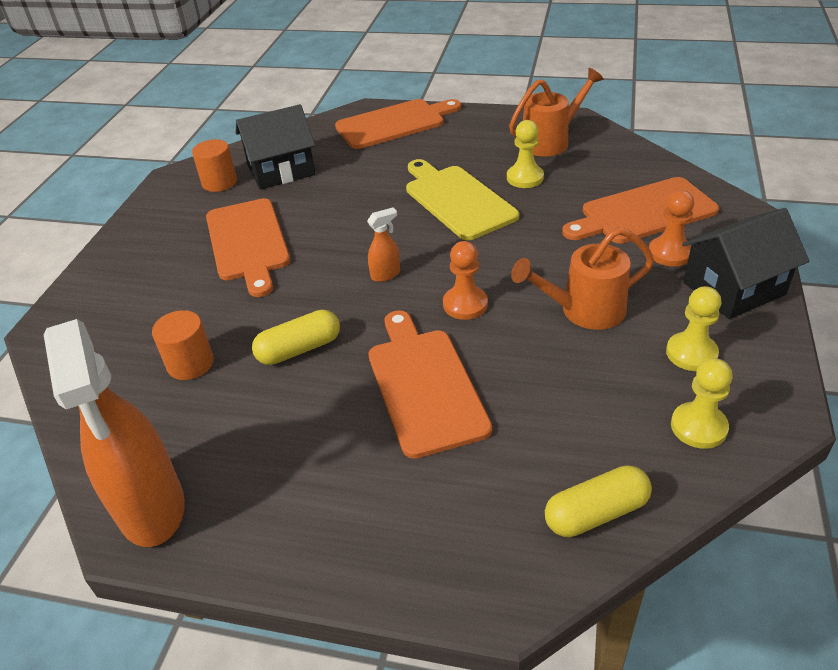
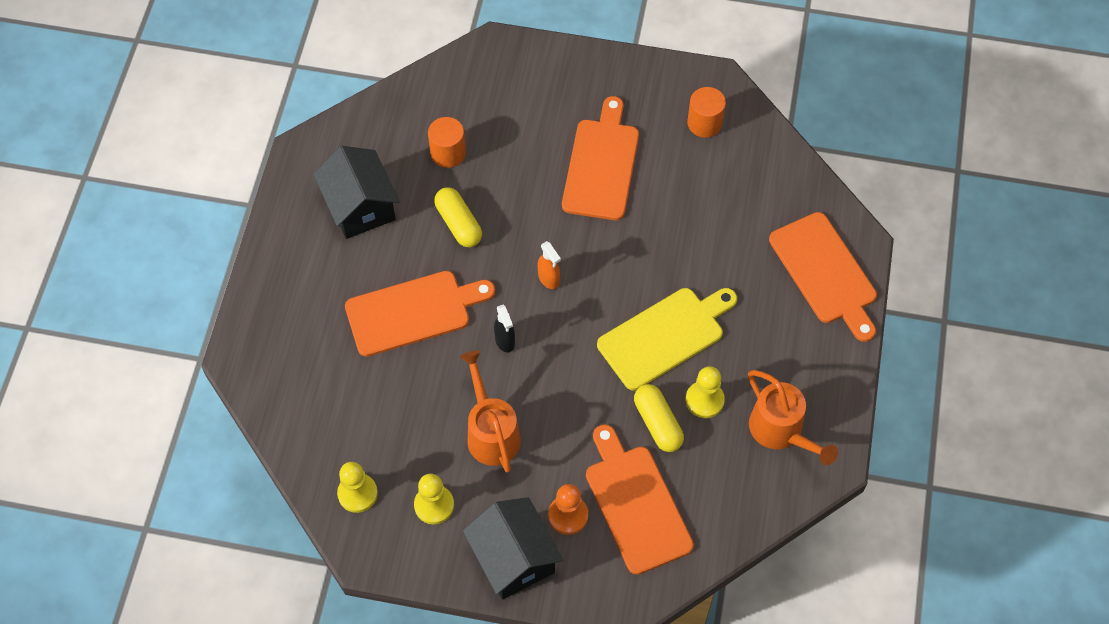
camera: 85 degrees right, 20 degrees up
orange spray bottle [44,319,185,547] -> none
orange cutting board [206,198,290,297] -> orange cutting board turned 120 degrees clockwise [562,96,639,220]
black house [236,104,315,190] -> black house moved to [313,146,400,239]
orange pawn [443,241,488,320] -> black spray bottle [494,304,515,352]
yellow capsule [545,465,652,537] -> yellow capsule moved to [634,384,684,452]

